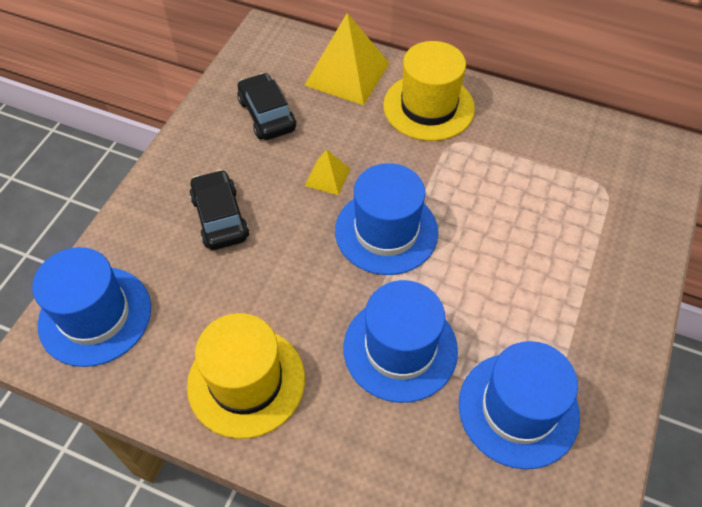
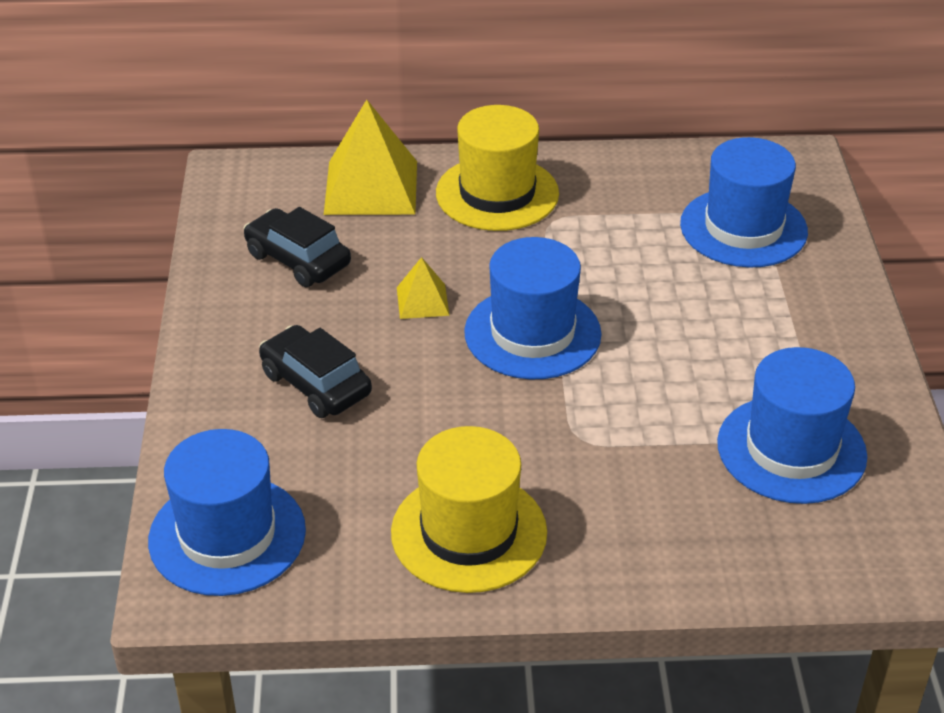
camera: 25 degrees left, 15 degrees down
blue hat [343,280,458,403] -> blue hat moved to [680,137,808,268]

